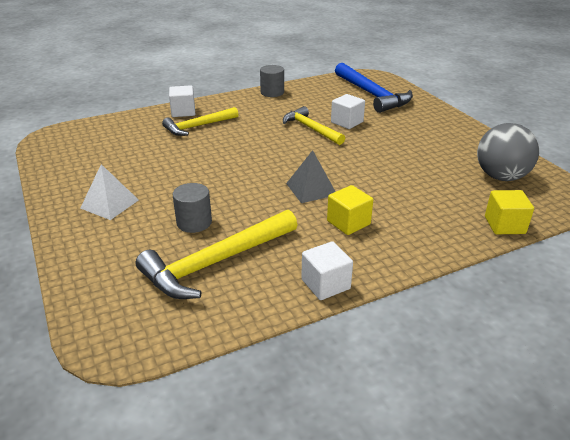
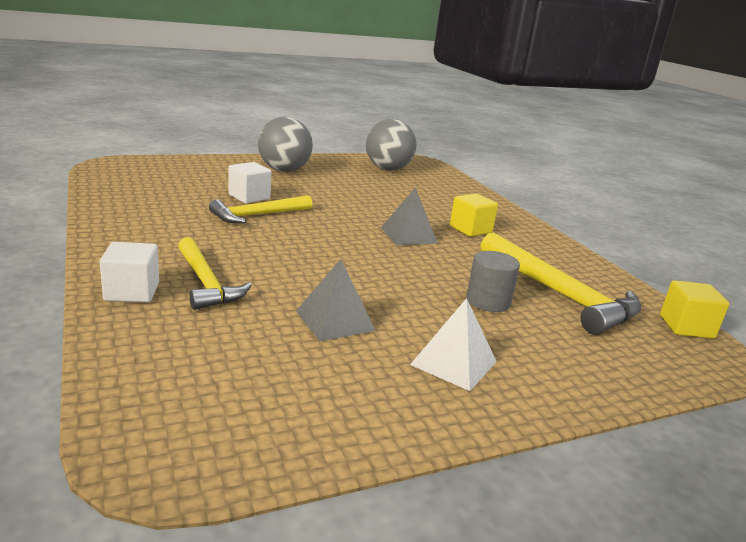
camera: 90 degrees left, 10 degrees down
grey cylinder [260,65,284,97] -> none
white cube [301,241,353,300] -> none
blue hammer [335,63,413,113] -> none
yellow cube [485,190,534,234] -> yellow cube moved to [660,280,729,339]
none -> grey ball [258,117,313,172]
none -> grey pyramid [296,259,376,341]

